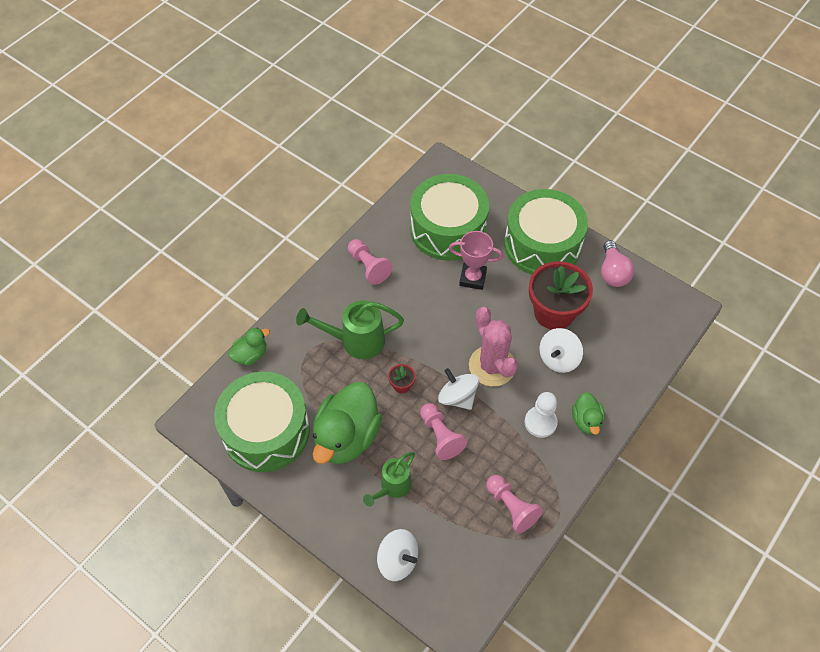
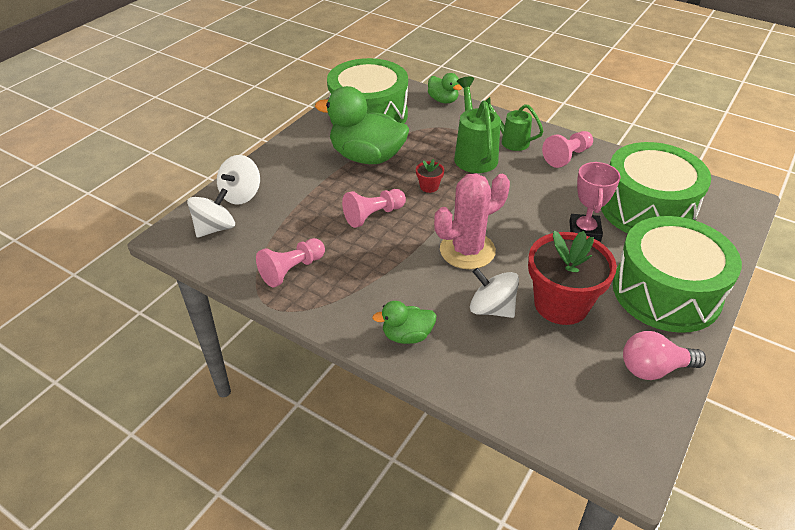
camera: 85 degrees right, 15 degrees down
green watering can [363,452,415,507] -> green watering can moved to [485,97,544,151]
white spinning top [438,368,479,410] -> white spinning top moved to [187,188,235,238]
white pawn [524,392,558,438] -> none

